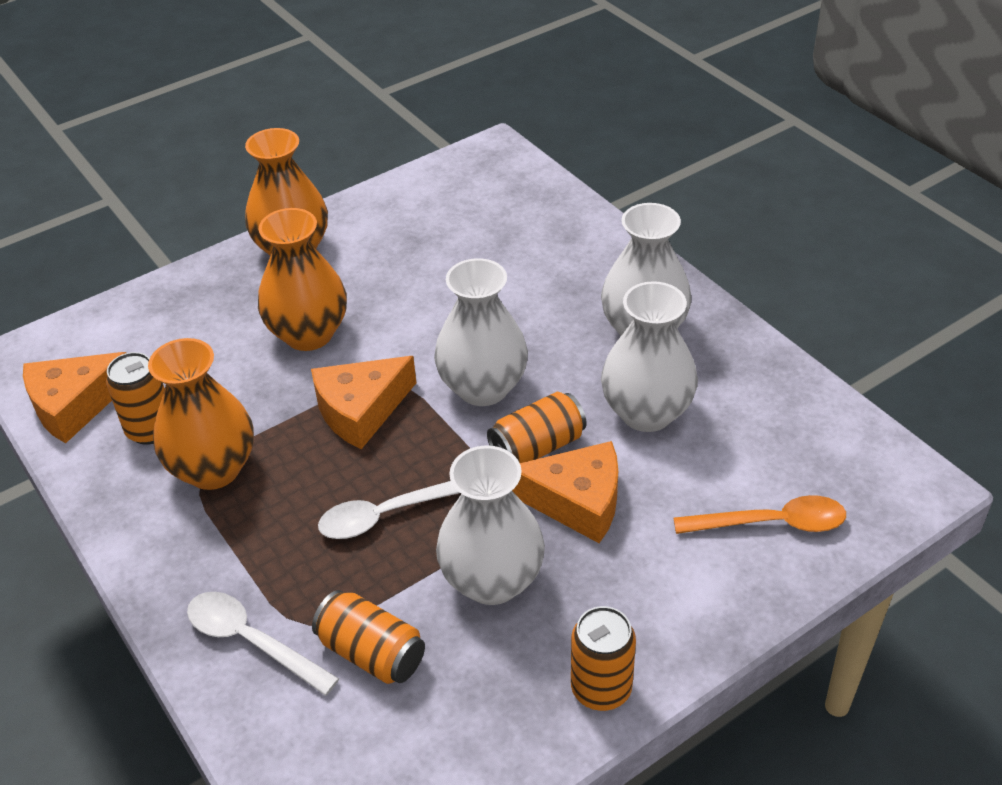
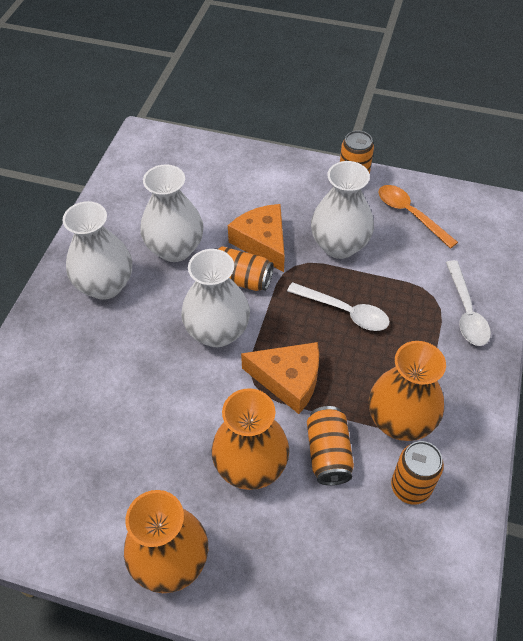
camera: 130 degrees left, 10 degrees up
orange cheese [23,352,126,443] -> none
orange can [312,590,425,684] -> orange can moved to [307,406,354,485]
orange spoon [674,495,846,534] -> orange spoon moved to [378,185,458,249]

